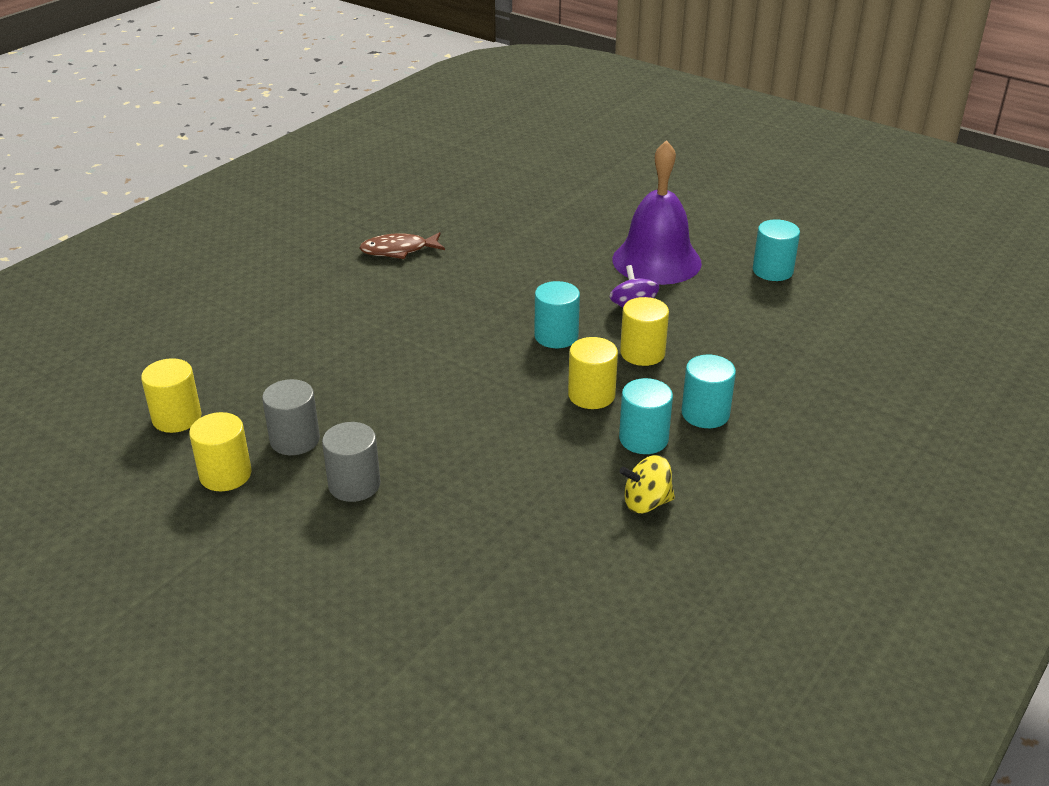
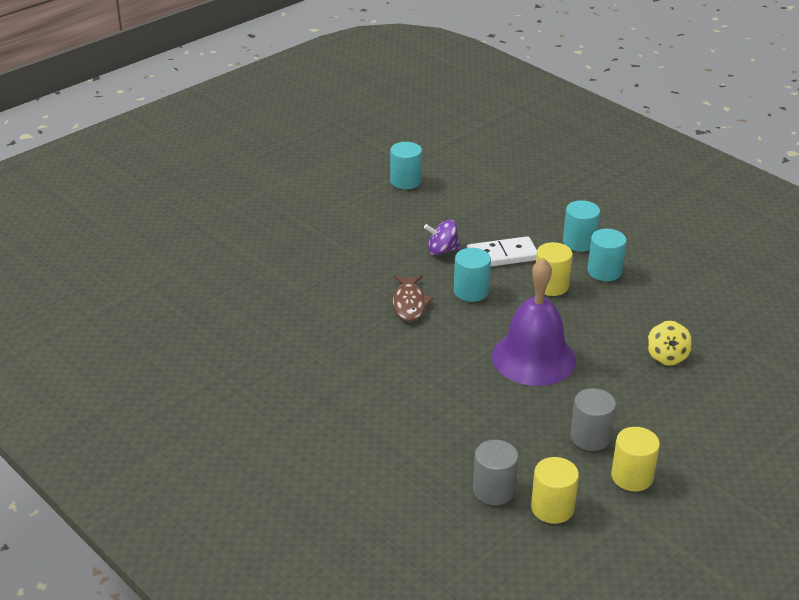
camera: 80 degrees left, 0 degrees up
grey cylinder [322,422,380,502] -> grey cylinder moved to [473,440,519,505]
brown fish [359,232,445,259] -> brown fish moved to [392,275,433,321]
purple bell [613,140,702,285] -> purple bell moved to [492,258,576,386]
yellow cylinder [620,297,669,366] -> white domino [467,236,537,267]
yellow spinning top [620,455,675,513] -> yellow spinning top moved to [647,321,692,366]

